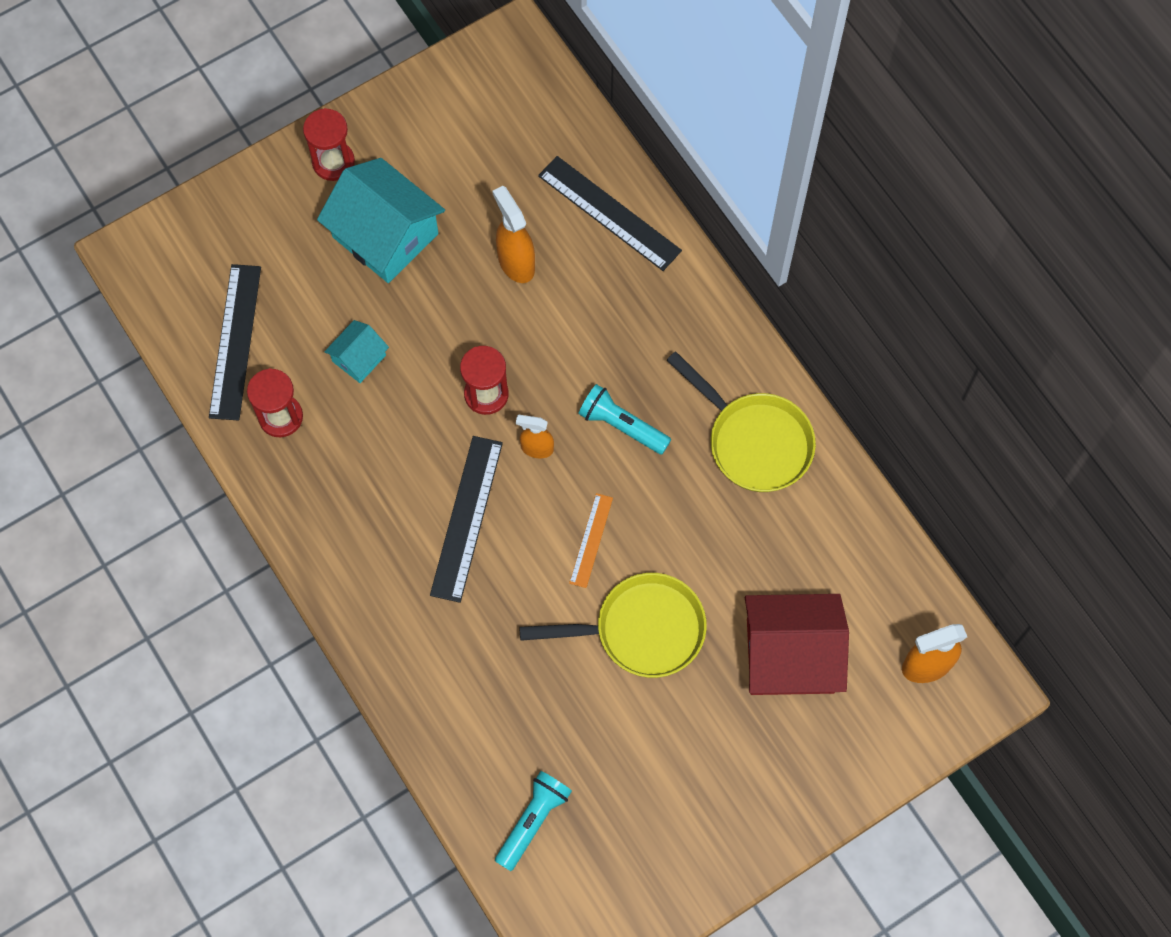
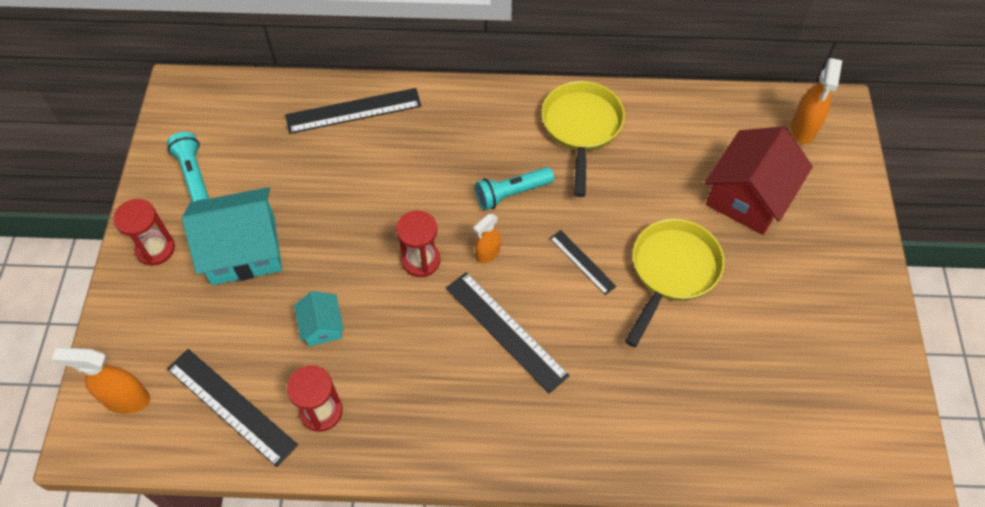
camera: 55 degrees left, 10 degrees down
orange spray bottle [492,186,535,283] -> orange spray bottle moved to [51,347,150,414]
turquoise flashlight [495,771,572,871] -> turquoise flashlight moved to [167,132,209,202]
orange ruler [569,493,613,588] -> black ruler [550,230,617,295]
yellow pan [667,352,816,492] -> yellow pan turned 75 degrees counterclockwise [542,81,625,197]

